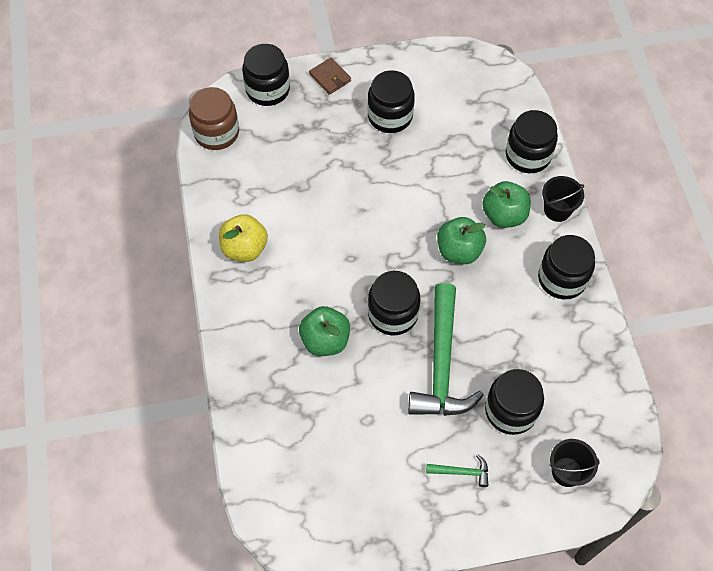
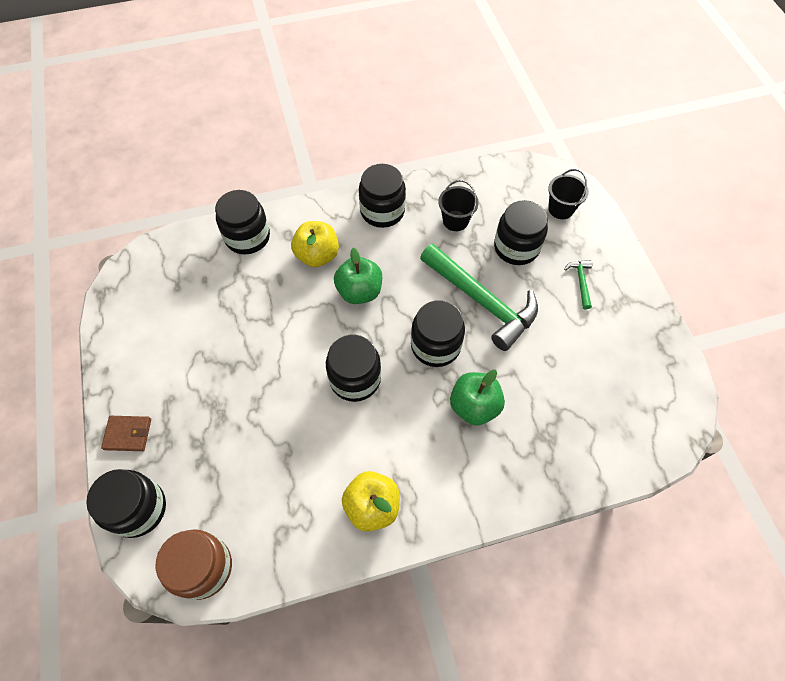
camera: 95 degrees left, 0 degrees up
brown wallet [309,58,351,95] -> brown wallet turned 45 degrees clockwise [101,416,151,451]
black jar [368,70,415,133] -> black jar moved to [326,335,381,402]
green hammer [408,283,484,416] -> green hammer turned 45 degrees clockwise [420,244,538,351]
green apple [482,181,530,228] -> yellow apple [291,221,339,267]
black bucket [542,176,584,222] -> black bucket moved to [438,180,479,231]

